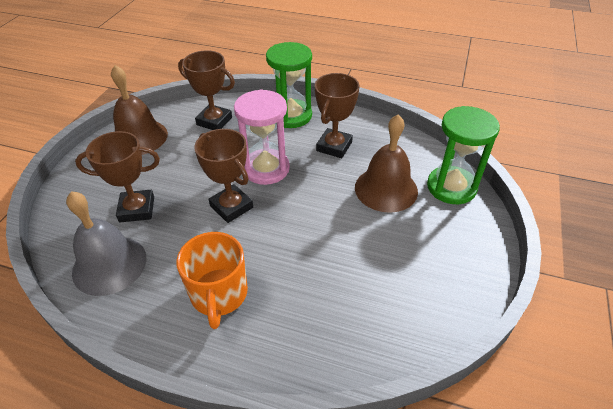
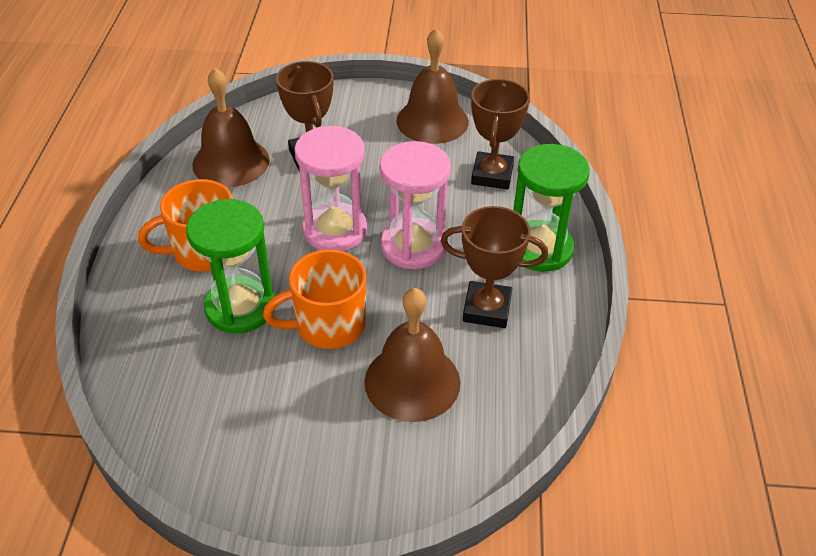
camera: 75 degrees right, 0 degrees up
grey bell [66,191,146,296] -> brown bell [192,68,269,187]
brown trophy [194,129,253,223] -> pink hourglass [294,125,367,251]
green hourglass [427,106,500,204] -> green hourglass moved to [186,199,274,334]
none -> orange mug [263,249,366,349]

